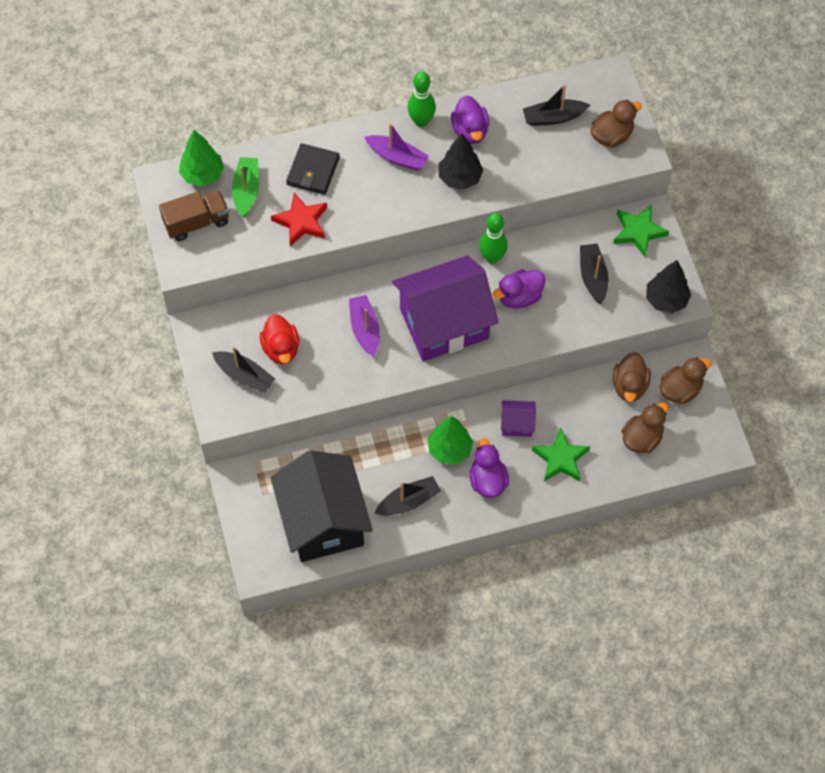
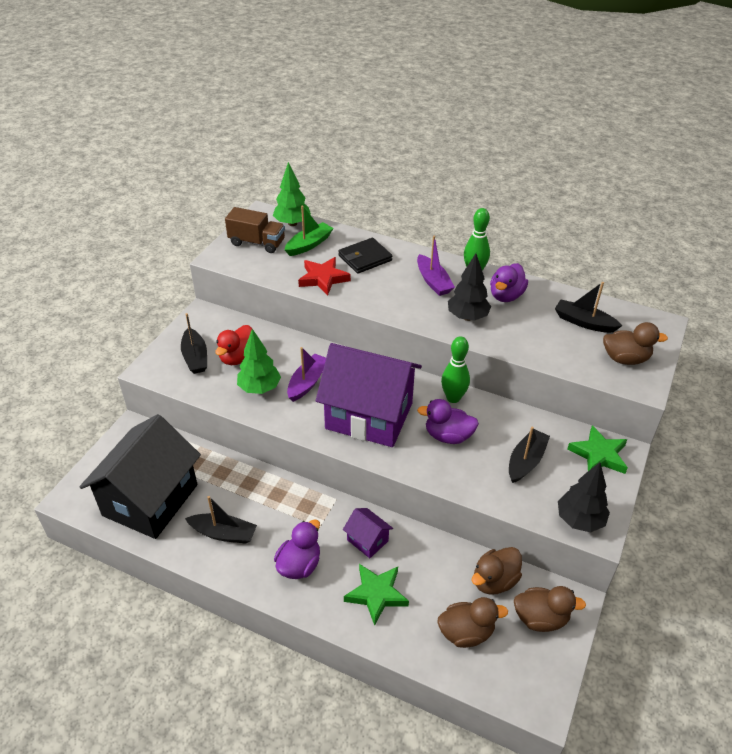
camera: 40 degrees right, 20 degrees down
green tree [428,416,473,465] -> green tree moved to [237,329,281,394]

